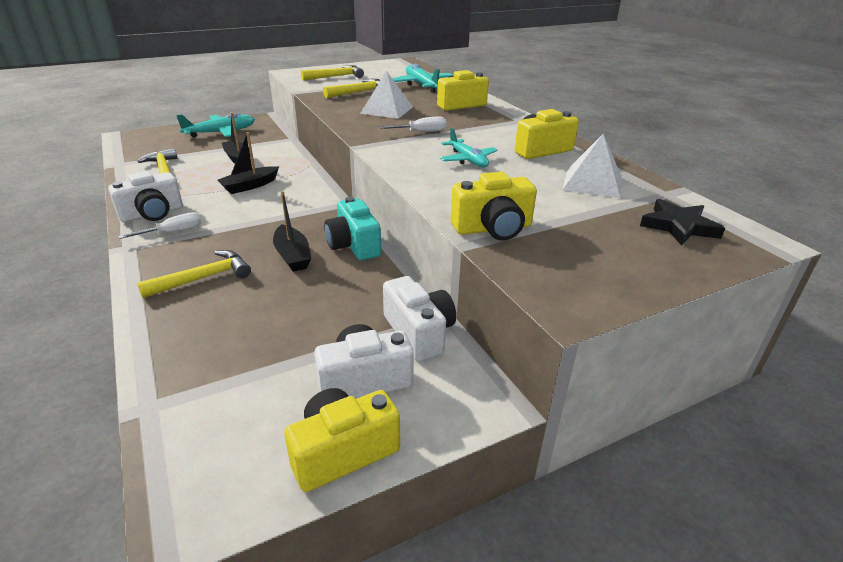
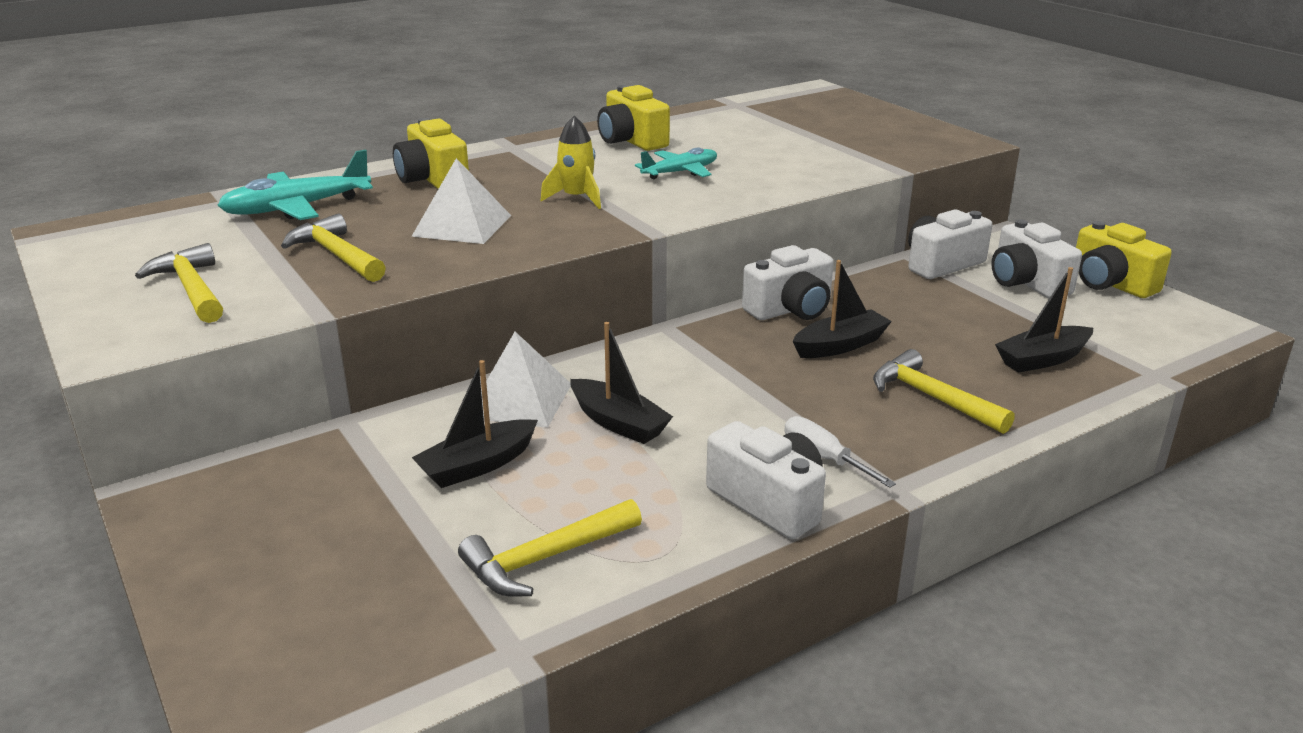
camera: 95 degrees left, 5 degrees down
turquoise plane [176,113,255,138] -> none
turquoise camera [324,197,381,260] -> white camera [742,245,834,320]
white screwdriver [380,117,447,132] -> yellow rocket [541,116,601,209]
yellow camera [450,172,537,240] -> none
white pyramid [563,134,621,198] -> white pyramid moved to [481,332,571,428]
black star [640,199,725,245] -> none
none -> black boat [995,267,1093,373]

